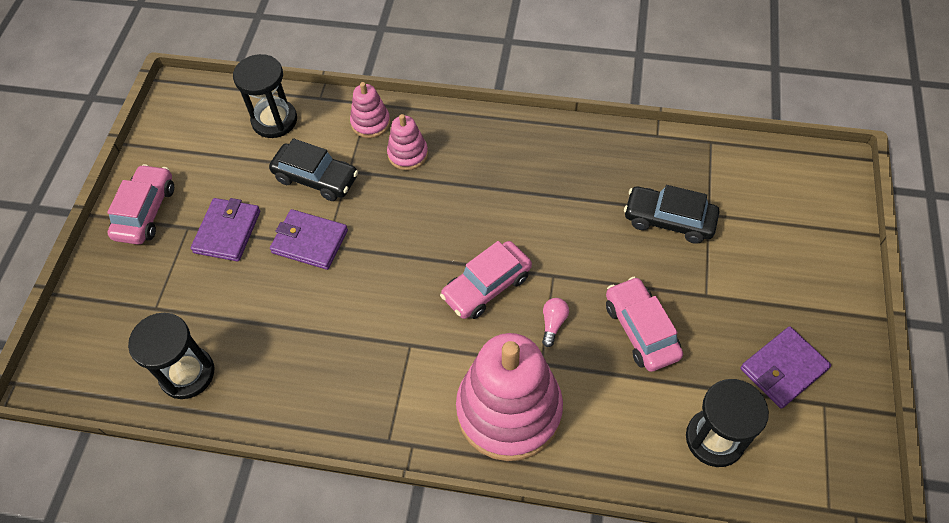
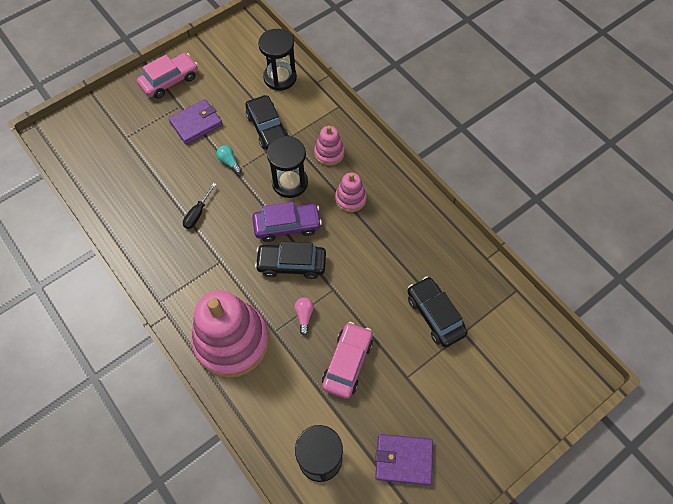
camera: 40 degrees right, 5 degrees up
black hourglass [128,313,214,399] -> black hourglass moved to [267,136,308,198]
purple wallet [270,209,348,270] -> turquoise light bulb [216,145,242,174]
pink stacking toy [350,82,390,138] -> pink stacking toy moved to [335,173,367,212]
pink car [440,241,532,319] -> black car [255,241,326,279]
pink light bulb [542,298,569,347] -> pink light bulb turned 60 degrees counterclockwise [294,297,314,335]
none -> black screwdriver [183,183,217,229]
none -> purple car [252,202,322,242]

